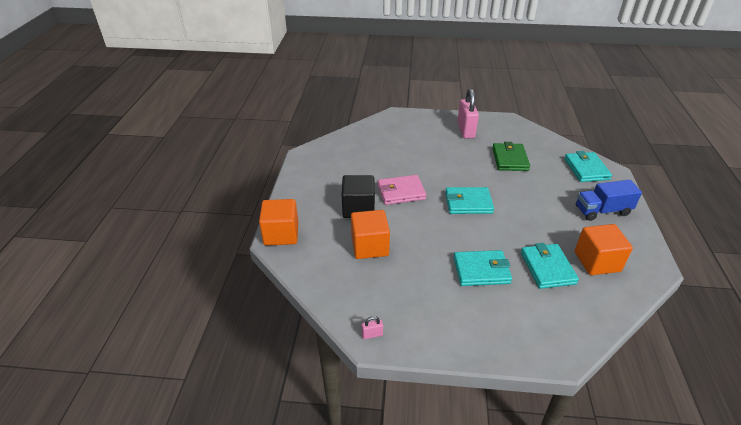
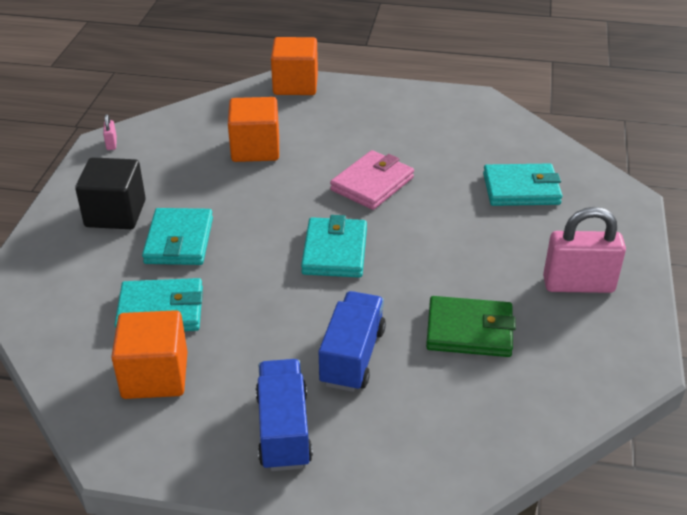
camera: 95 degrees right, 0 degrees up
black cube [342,175,375,218] -> black cube moved to [75,157,146,229]
pink wallet [378,175,426,205] -> pink wallet turned 45 degrees clockwise [330,150,414,210]
turquoise wallet [564,151,612,182] -> turquoise wallet moved to [483,164,562,206]
none -> blue truck [319,291,386,392]

